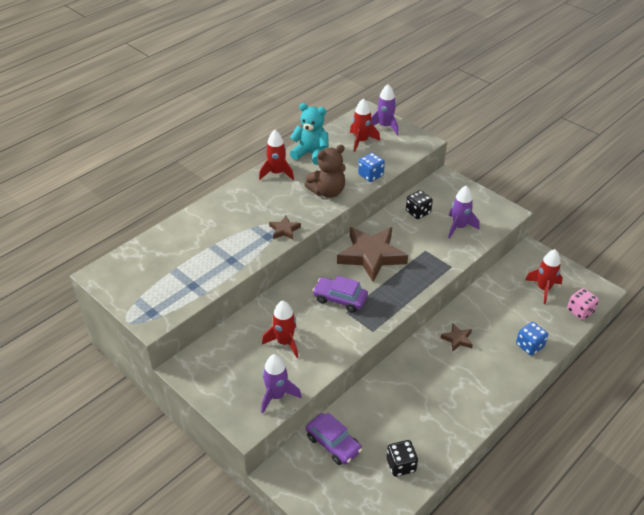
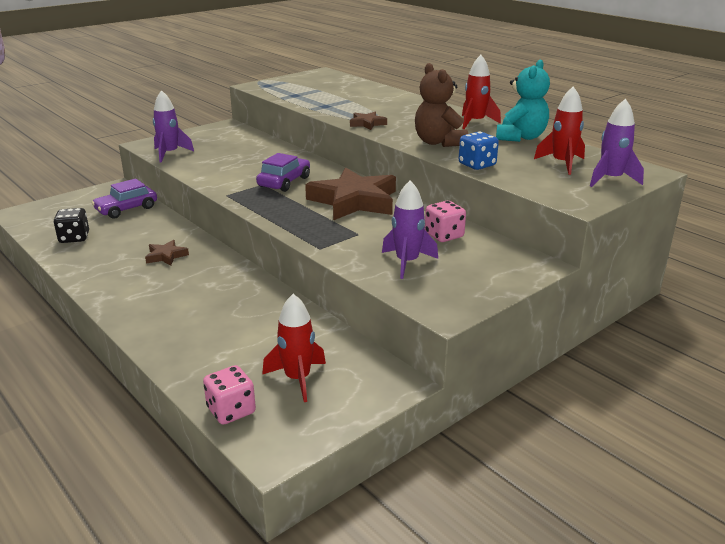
camera: 95 degrees right, 15 degrees down
red rocket [262,300,298,358] -> none
black dice [406,190,433,219] -> pink dice [425,201,466,242]
brown star [441,324,473,351] -> brown star moved to [145,240,189,266]
blue dice [516,322,548,355] -> none

